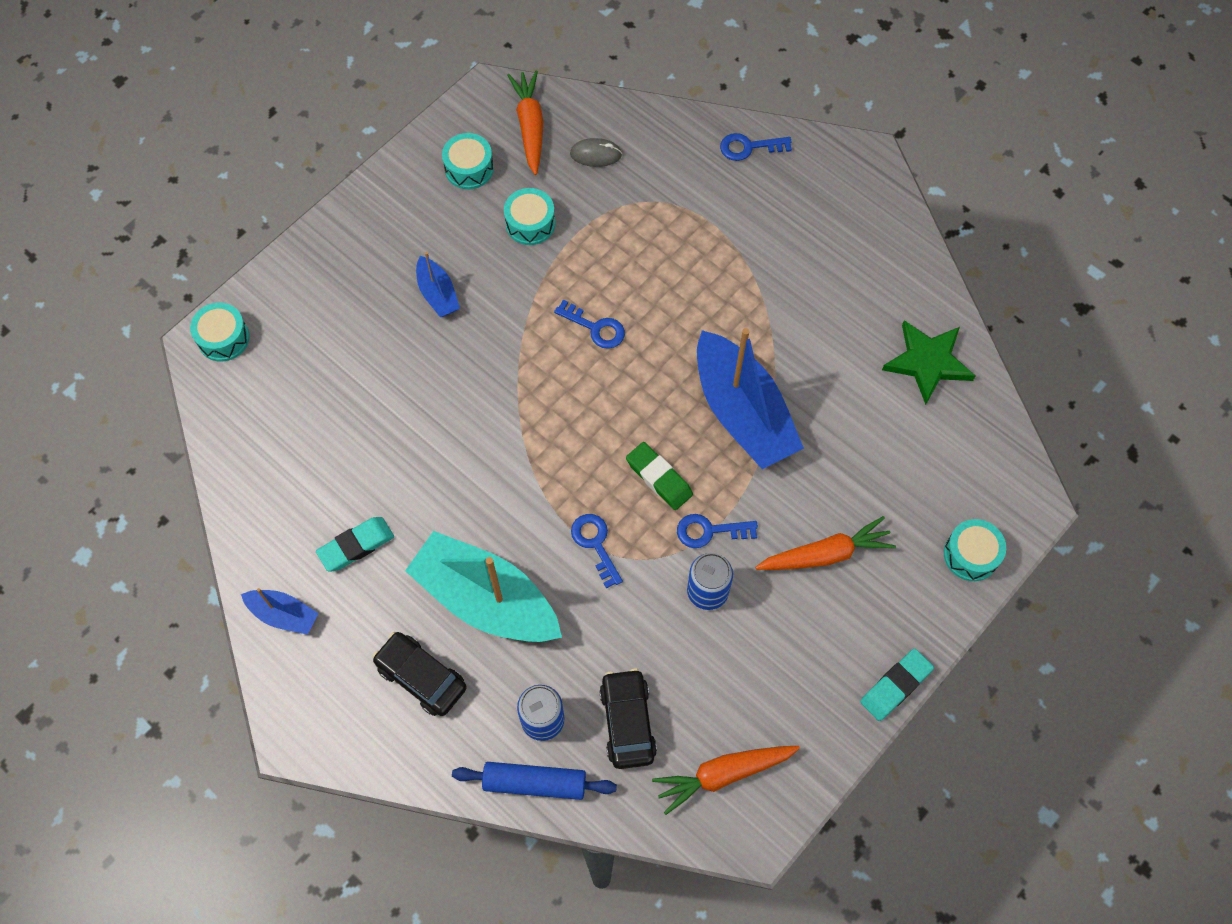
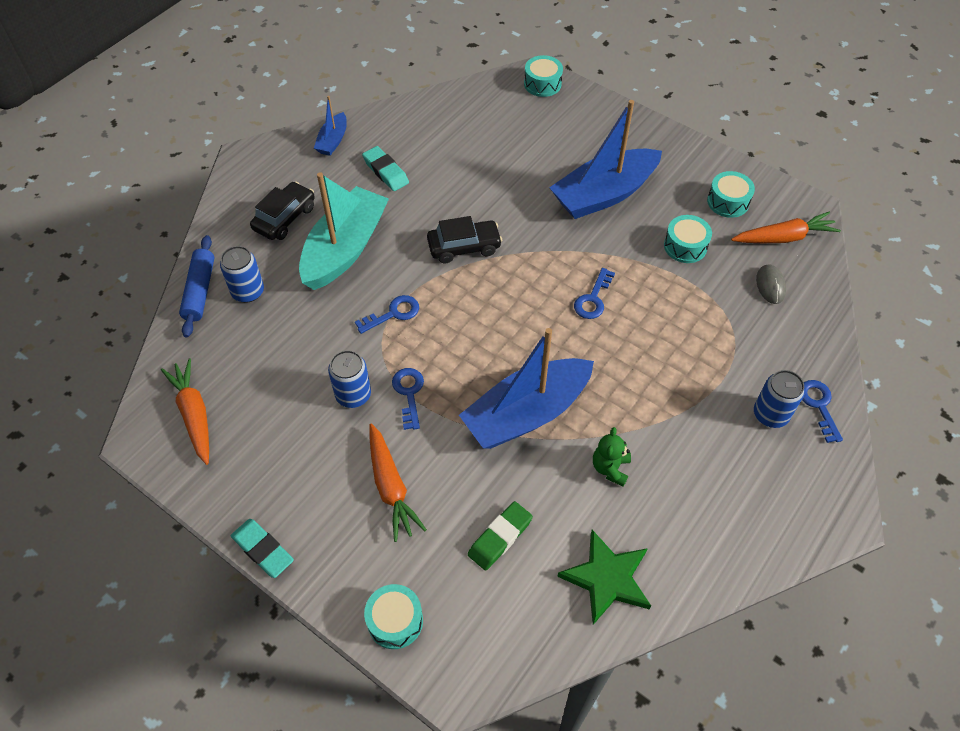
camera: 85 degrees right, 10 degrees down
blue boat [416,252,460,317] -> blue boat [549,100,662,219], size x2.09
black car [599,669,657,769] -> black car moved to [427,216,502,263]
green eraser [626,442,693,510] -> green eraser moved to [468,501,533,571]
none -> green teddy bear [593,427,631,487]
none -> blue can [754,370,805,428]

